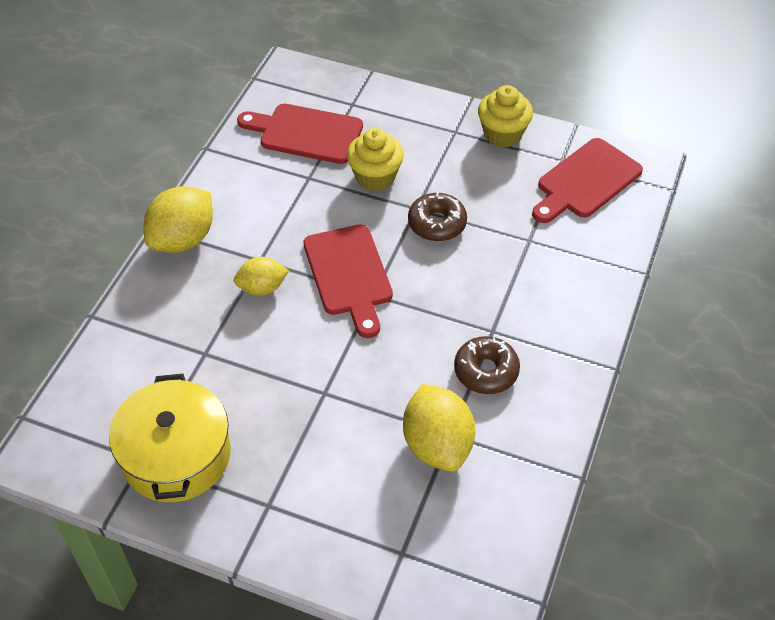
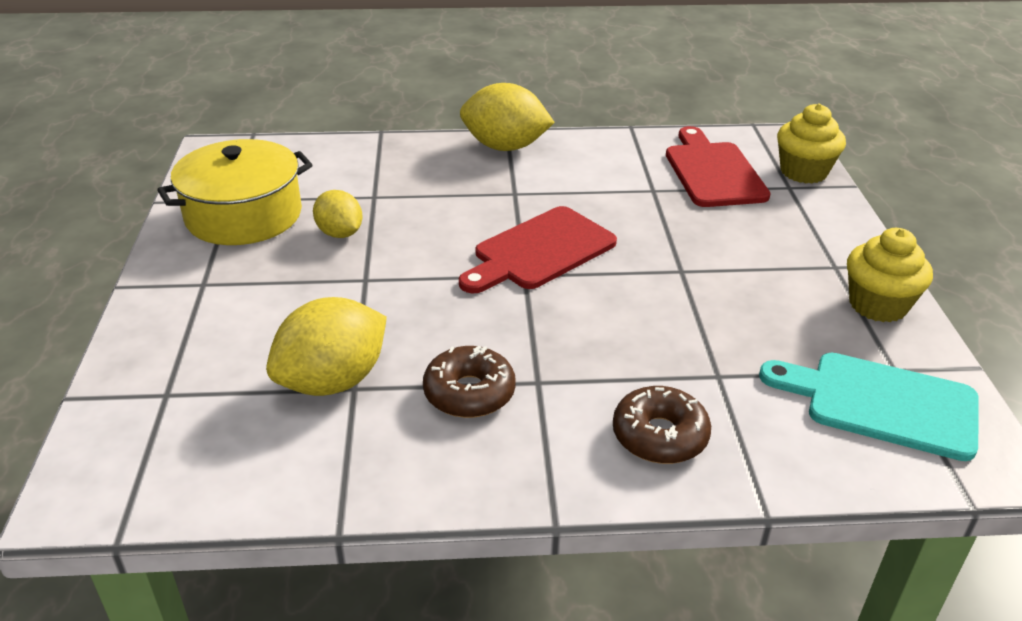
camera: 65 degrees right, 15 degrees down
yellow lemon [234,257,289,296] -> yellow lemon moved to [313,190,363,238]
yellow cupcake [347,128,404,191] -> yellow cupcake moved to [777,104,846,184]
brown donut [408,192,467,241] -> brown donut moved to [613,386,711,464]
red cutting board [532,138,643,223] -> turquoise cutting board [759,353,979,461]

